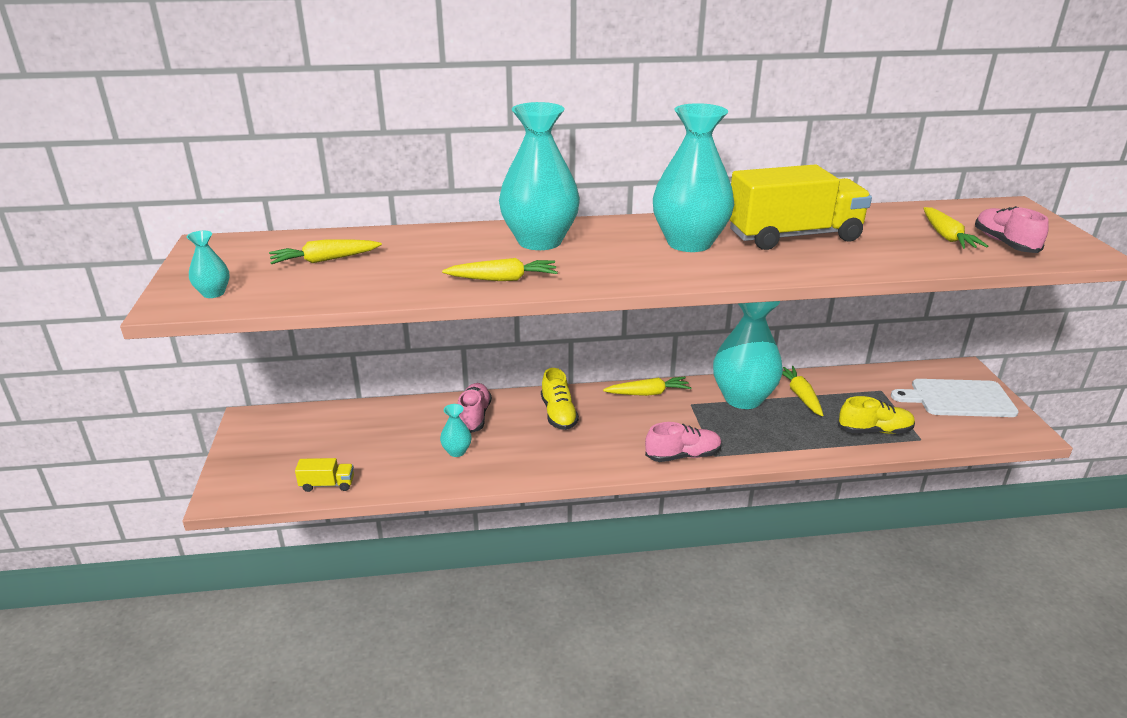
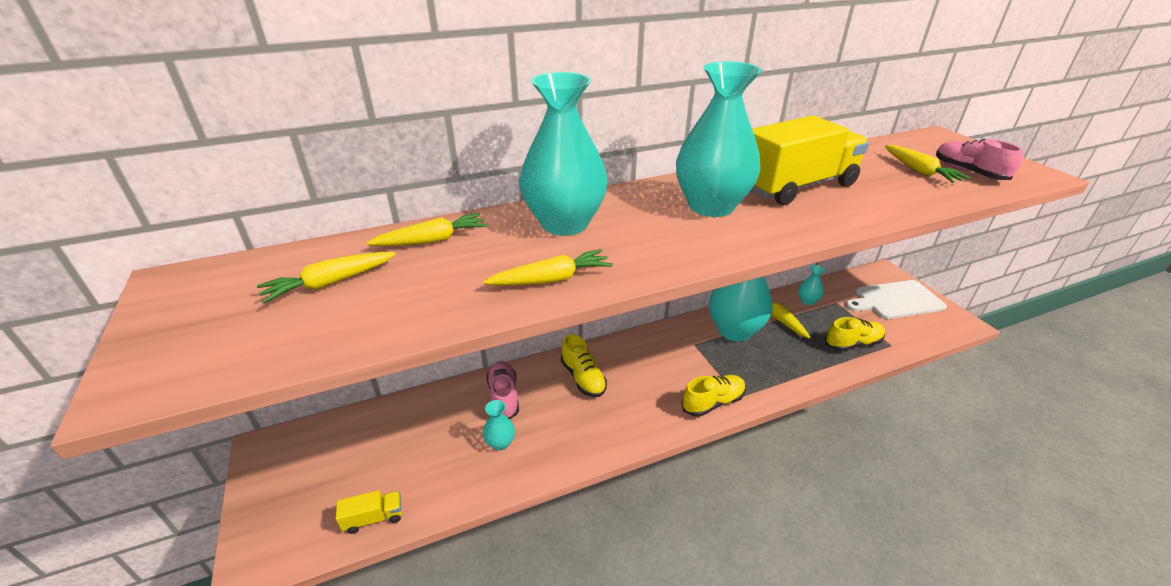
camera: 15 degrees left, 5 degrees up
turquoise vase [187,231,230,298] -> turquoise vase moved to [798,265,826,305]
yellow carrot [603,377,692,396] -> yellow carrot moved to [366,213,487,246]
pink shoe [645,422,722,462] -> yellow shoe [681,375,746,417]

